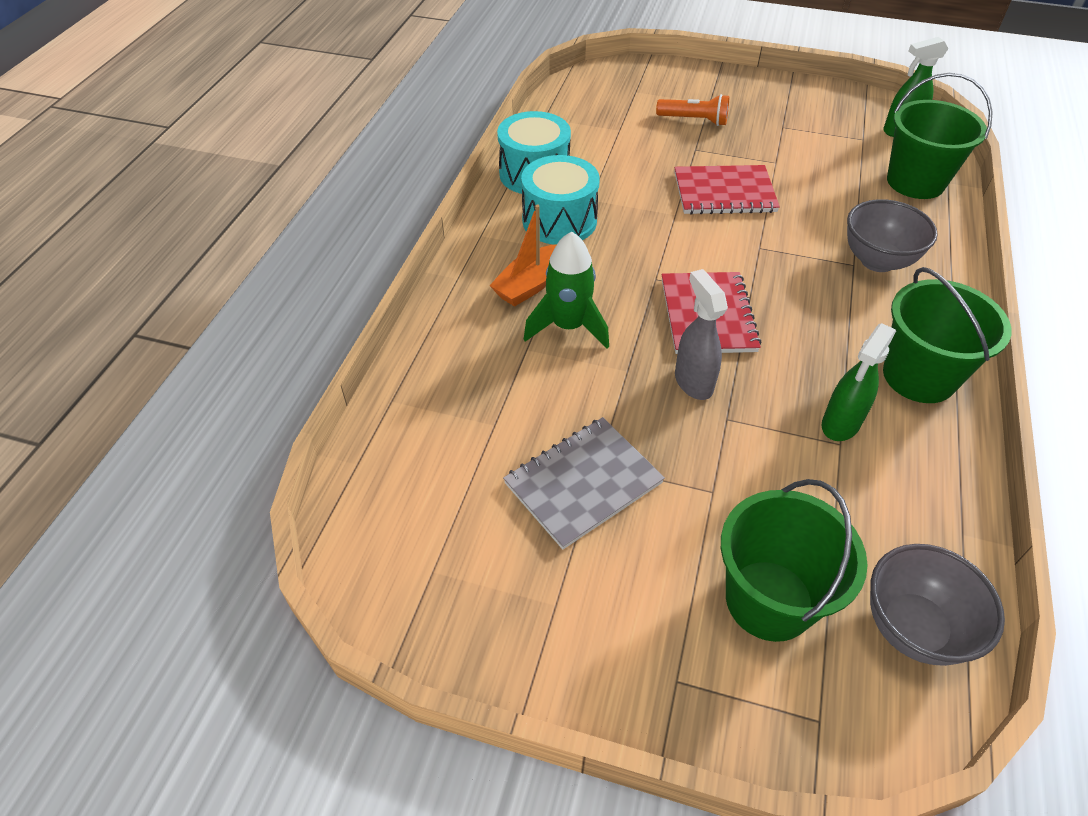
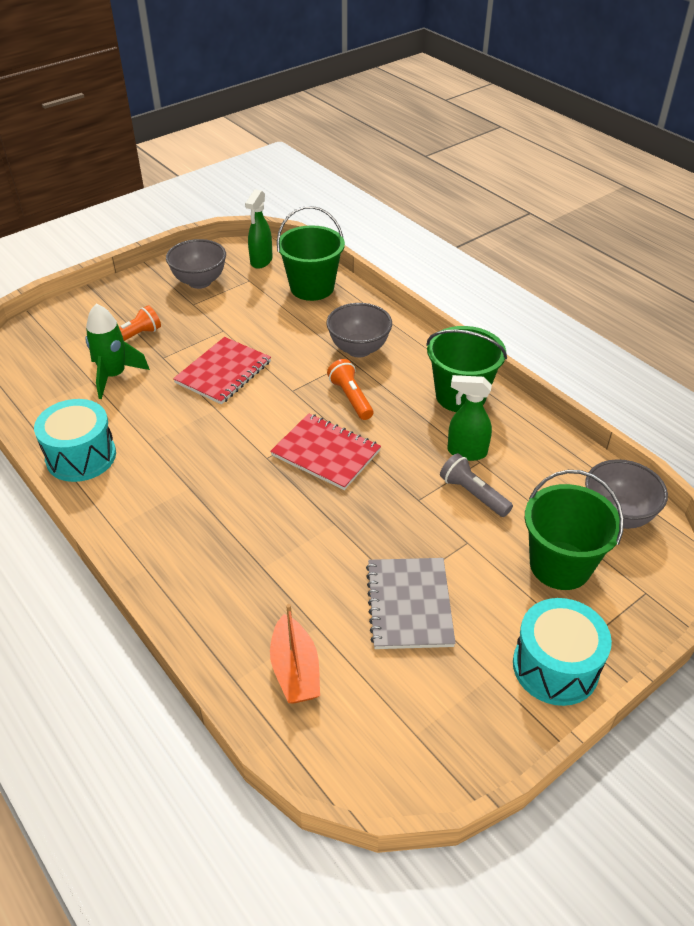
camera: 55 degrees left, 5 degrees down
orange boat [489,205,557,307] -> orange boat moved to [270,604,320,704]
turquoise drum [521,155,600,245] -> turquoise drum moved to [513,598,612,706]
green rocket [524,232,609,348] -> green rocket moved to [85,304,150,399]
grey spray bottle [675,269,728,400] -> none
green spray bottle [822,323,896,441] -> green spray bottle turned 120 degrees clockwise [447,375,492,461]
none -> grey bowl [166,239,226,289]
none -> orange flashlight [327,359,373,420]
none -> grey flashlight [440,453,513,517]

